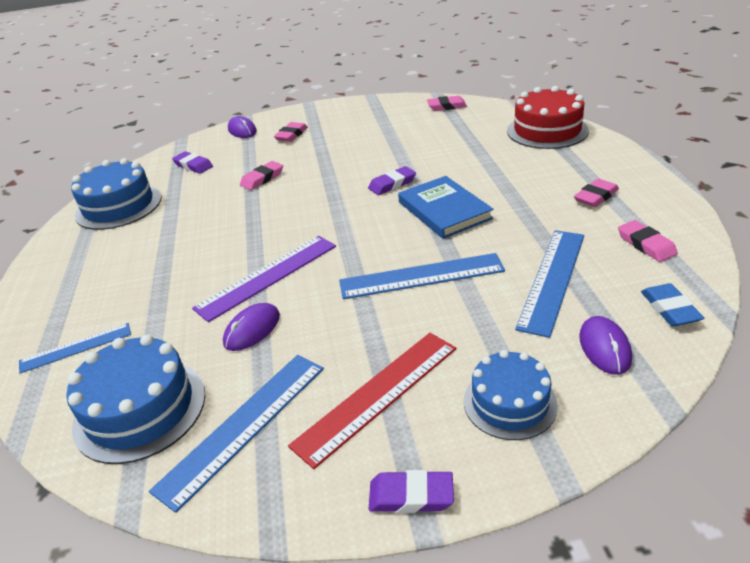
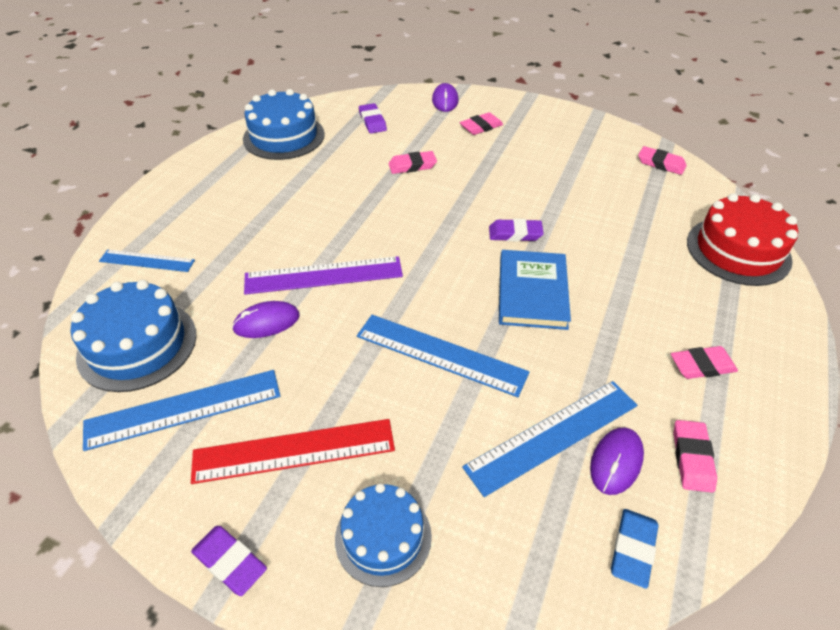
camera: 30 degrees right, 10 degrees up
purple mouse [579,316,632,375] -> purple mouse moved to [590,428,644,495]

